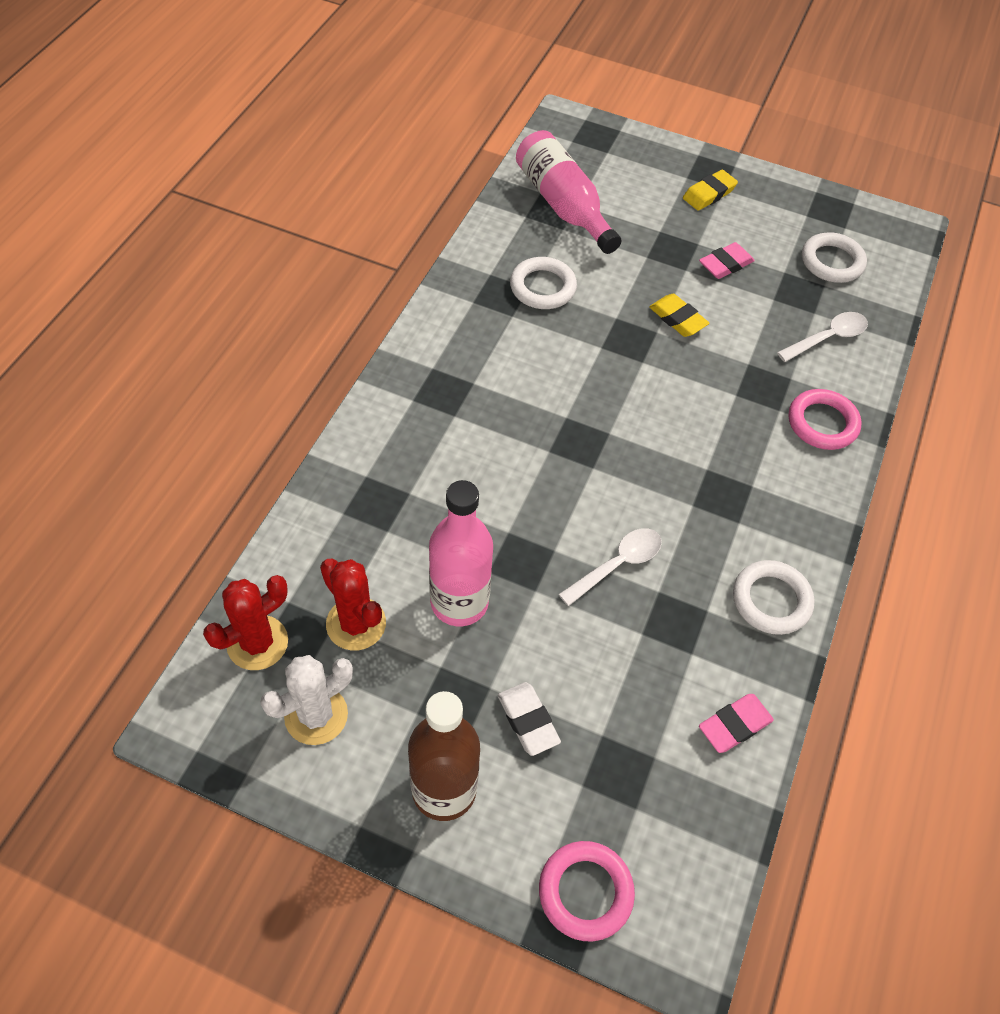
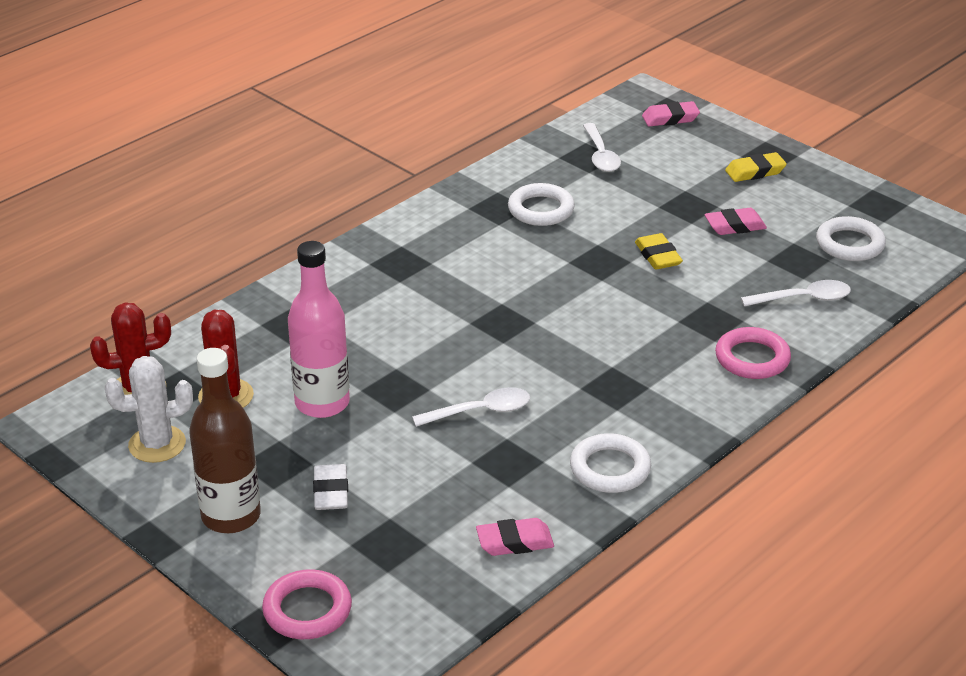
camera: 25 degrees right, 20 degrees down
pink bottle [516,130,622,254] -> white spoon [583,123,621,172]
none -> pink eraser [642,101,700,126]

